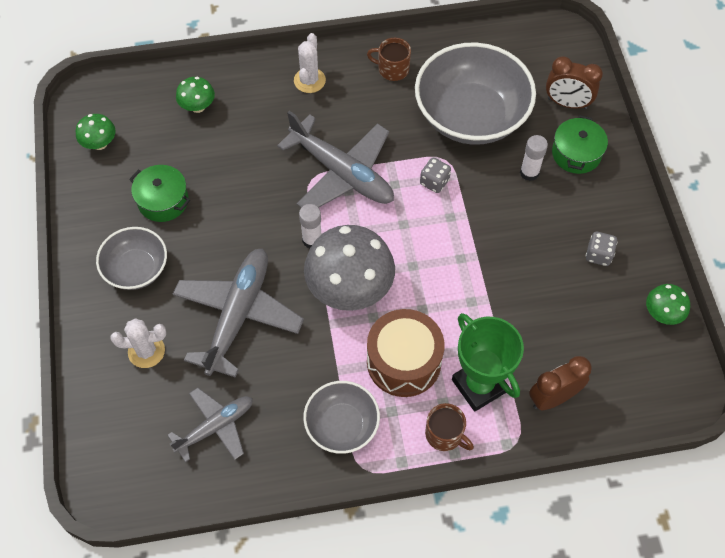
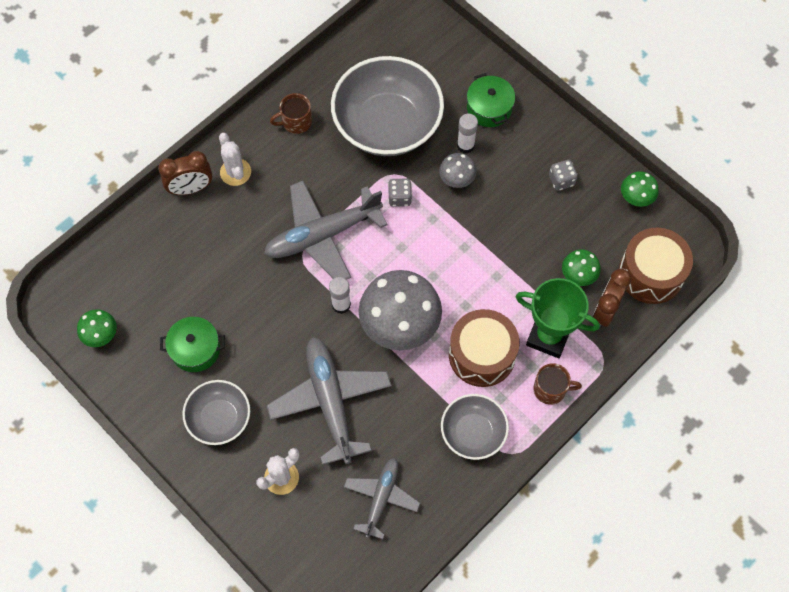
camera: 35 degrees left, 5 degrees up
green mushroom [176,77,215,113] -> green mushroom moved to [562,249,601,286]
grey plane [277,111,394,208] -> grey plane turned 150 degrees clockwise [264,181,387,280]
brown clock [546,56,603,109] -> brown clock moved to [158,151,212,195]
none -> grey mushroom [439,153,477,188]
none -> brown drum [619,228,693,304]

